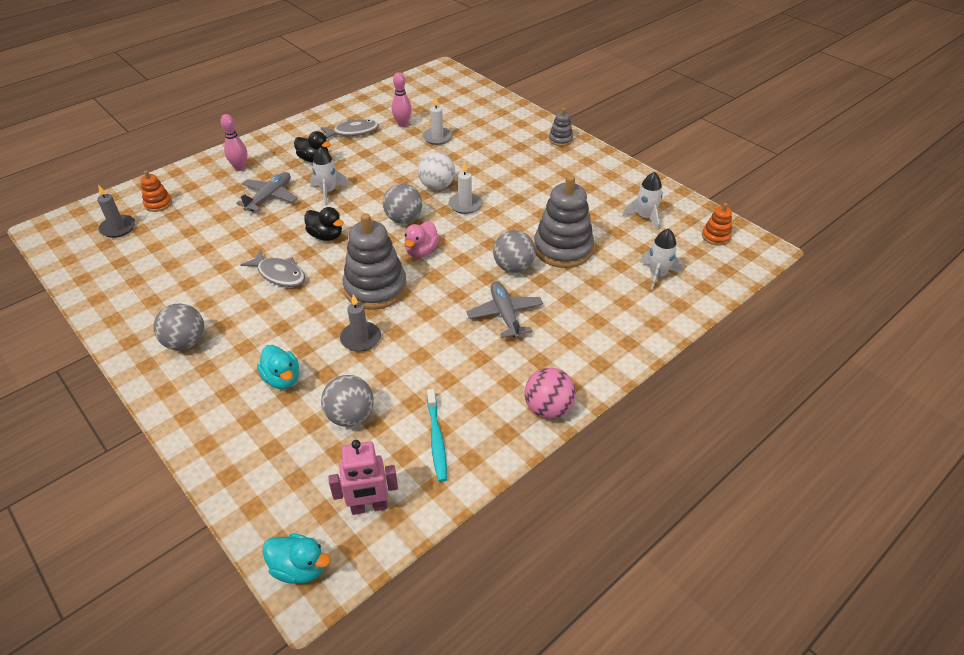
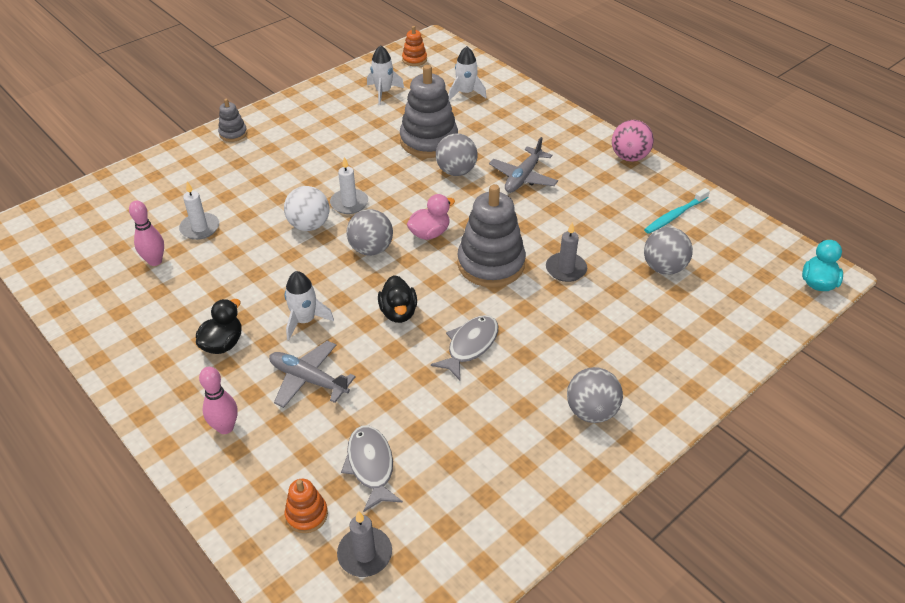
camera: 90 degrees left, 0 degrees up
turquoise duck [257,345,299,389] -> none
black duck [304,207,344,241] -> black duck turned 135 degrees clockwise [378,275,417,323]
grey fish [321,119,379,139] -> grey fish moved to [341,426,403,512]
pink robot [329,440,398,515] -> none
pink duck [404,221,439,258] -> pink duck turned 60 degrees counterclockwise [407,194,455,240]
turquoise toothbrush [427,389,447,482] -> turquoise toothbrush turned 150 degrees clockwise [644,188,710,234]
grey plane [467,281,543,339] -> grey plane turned 45 degrees counterclockwise [489,137,558,193]

